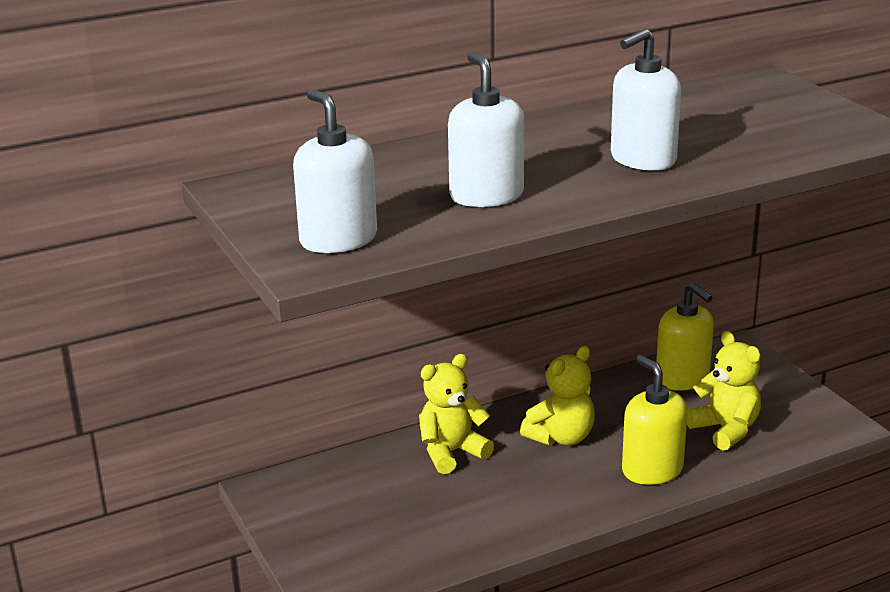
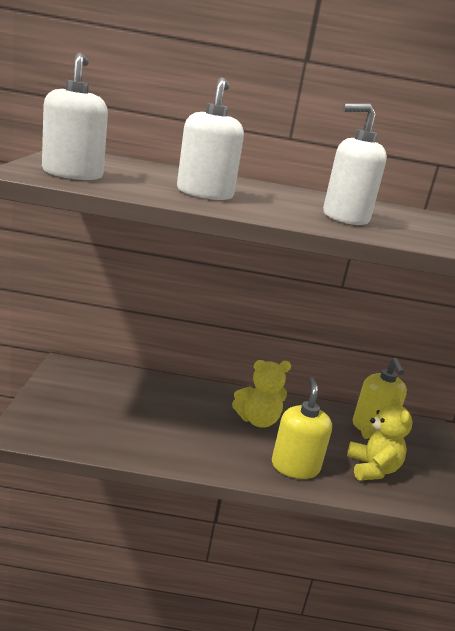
camera: 25 degrees right, 5 degrees down
yellow teddy bear [419,354,494,474] -> none

